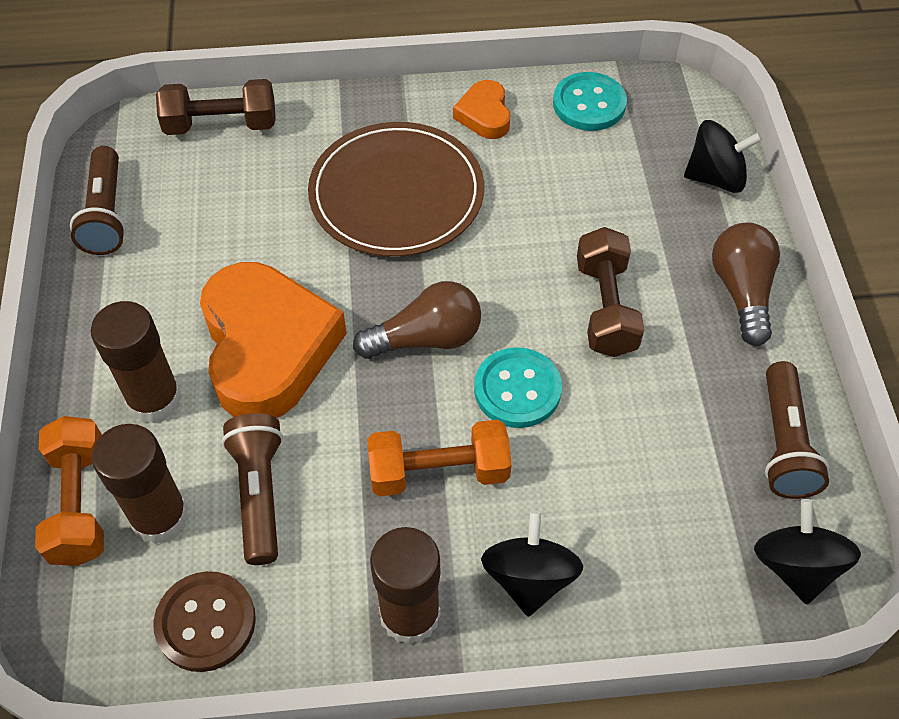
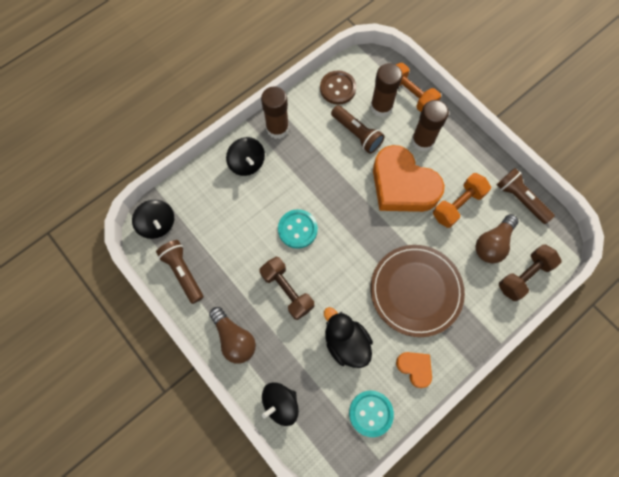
camera: 145 degrees right, 15 degrees up
brown light bulb [353,281,481,359] -> brown light bulb moved to [475,214,519,263]
orange dumbbell [367,420,511,496] -> orange dumbbell moved to [433,173,491,228]
none -> black duck [324,307,373,368]

